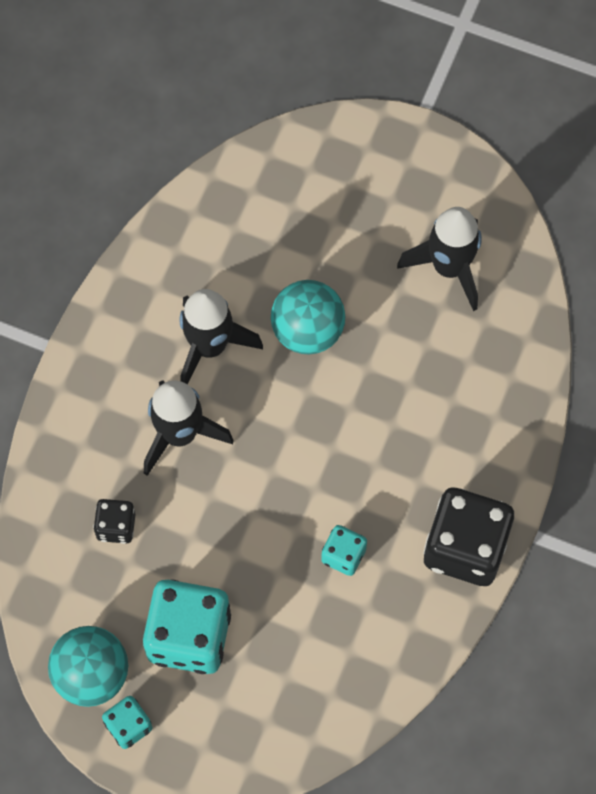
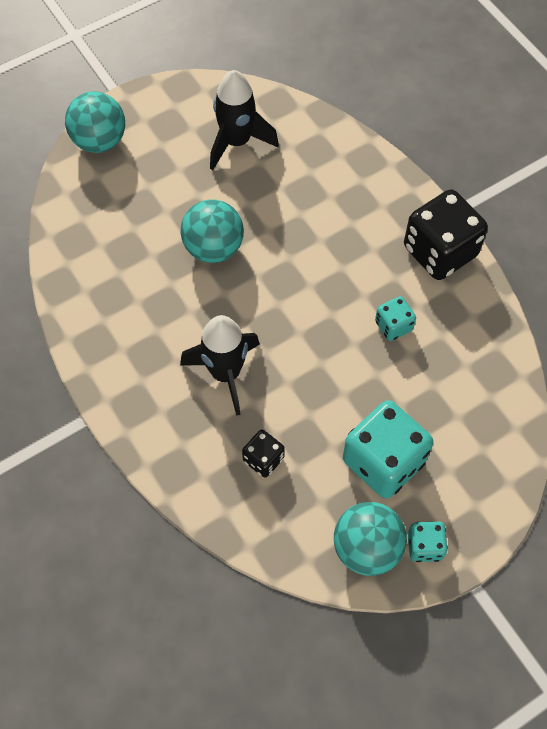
camera: 55 degrees left, 5 degrees down
black rocket [179,289,263,384] -> none
none -> turquoise ball [65,91,125,153]

